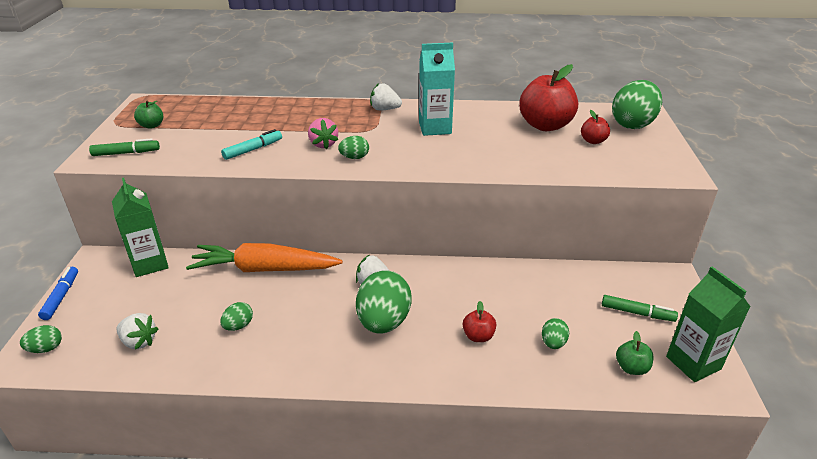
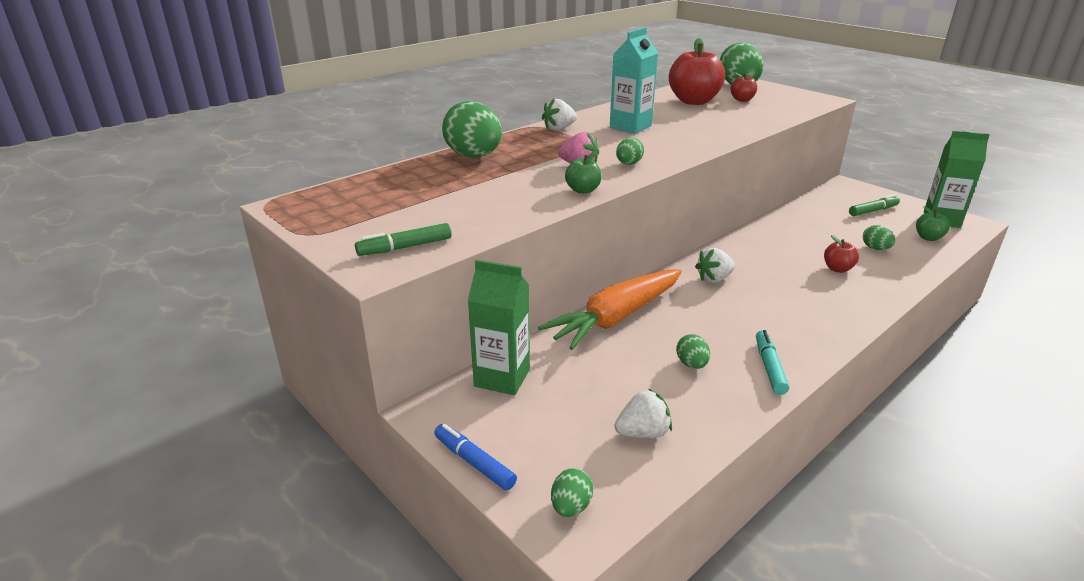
camera: 45 degrees left, 5 degrees down
green marker [89,138,160,156] -> green marker turned 150 degrees counterclockwise [355,223,451,256]
green apple [134,100,163,129] -> green apple moved to [565,151,602,194]
turquoise marker [221,129,282,160] -> turquoise marker moved to [756,330,789,395]
green egg [356,270,412,334] -> green egg moved to [442,101,502,158]

